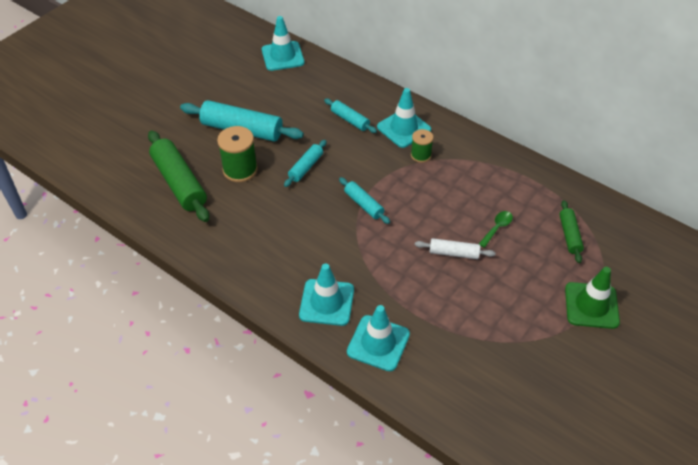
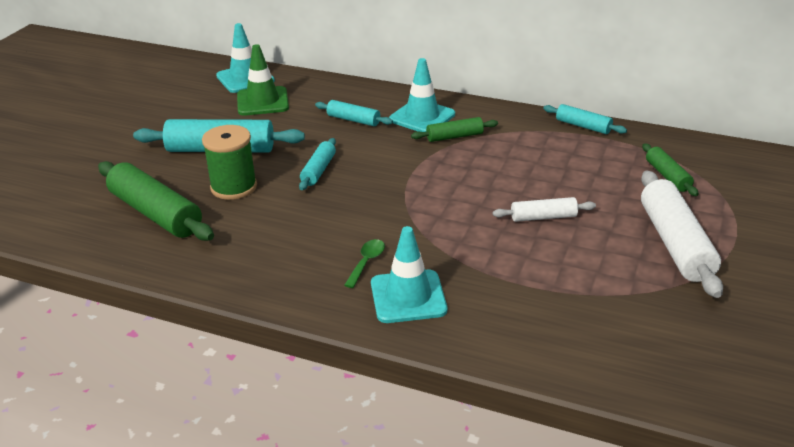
camera: 15 degrees left, 15 degrees down
turquoise rolling pin [339,177,390,224] -> turquoise rolling pin moved to [543,104,627,134]
turquoise traffic cone [347,305,410,371] -> none
green spool [411,129,433,163] -> green rolling pin [411,117,498,142]
green spoon [479,211,513,248] -> green spoon moved to [344,239,385,288]
green traffic cone [565,267,620,329] -> green traffic cone moved to [237,44,289,116]
none -> white rolling pin [641,170,723,298]

